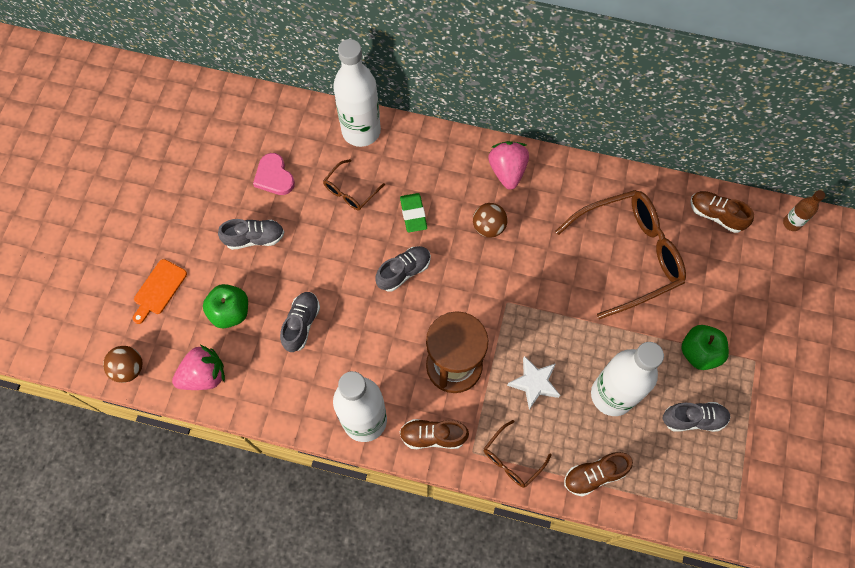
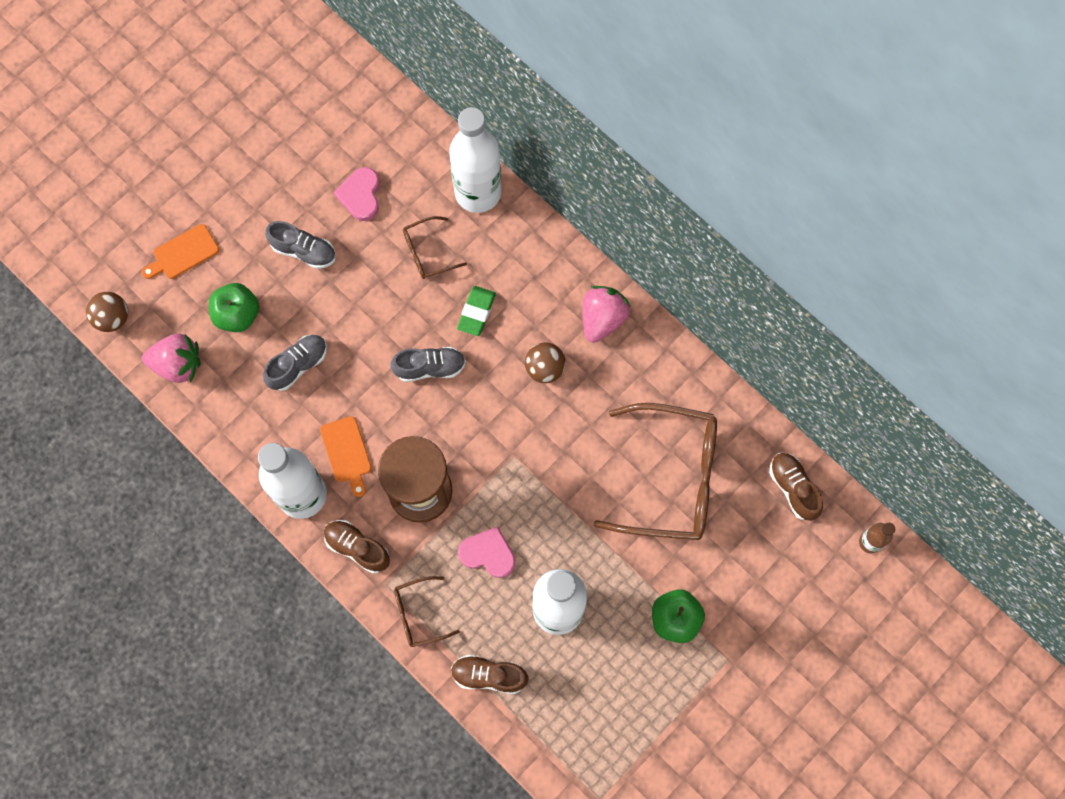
camera: 30 degrees right, 5 degrees up
white star [507,356,560,410] -> pink heart [458,526,516,578]
grey shoe [663,402,730,432] -> none
none -> orange cutting board [320,416,372,497]

